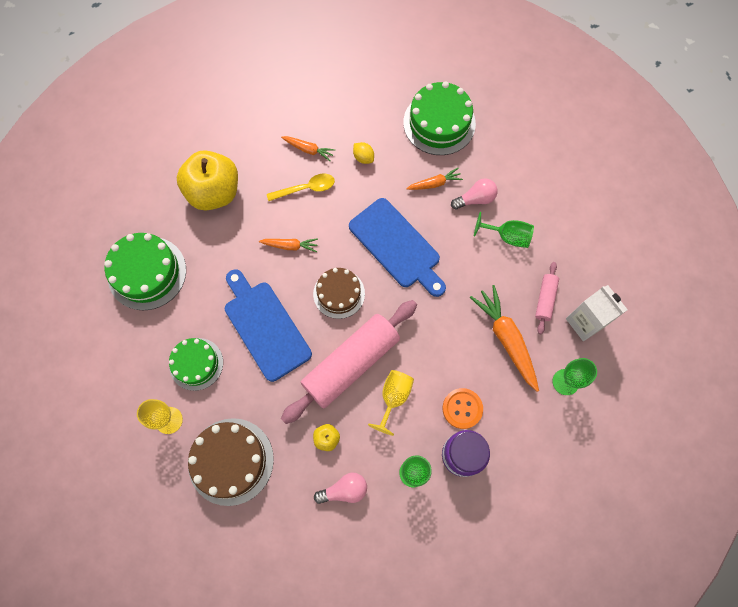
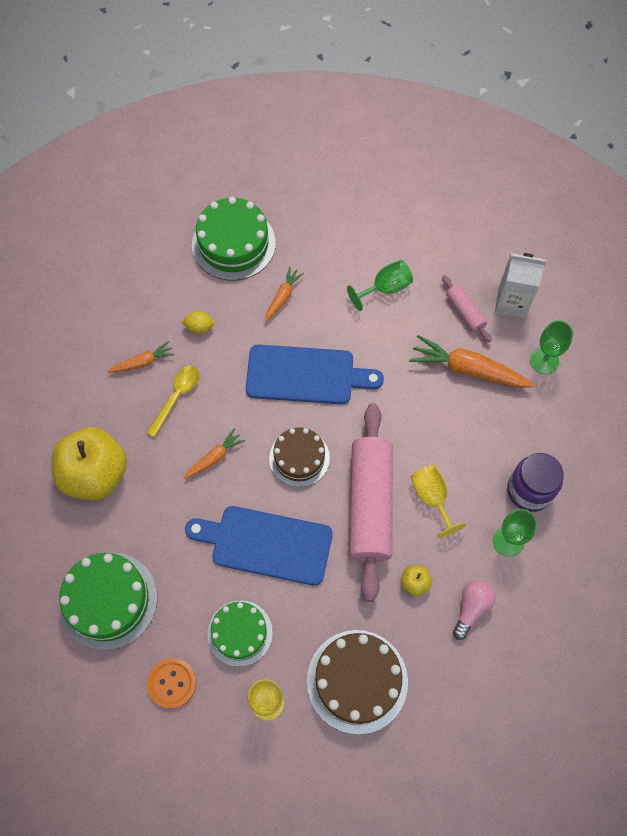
camera: 45 degrees left, 5 degrees down
orange button [443,388,483,429] -> orange button moved to [147,658,197,709]
pink light bulb [451,178,498,210] -> none

